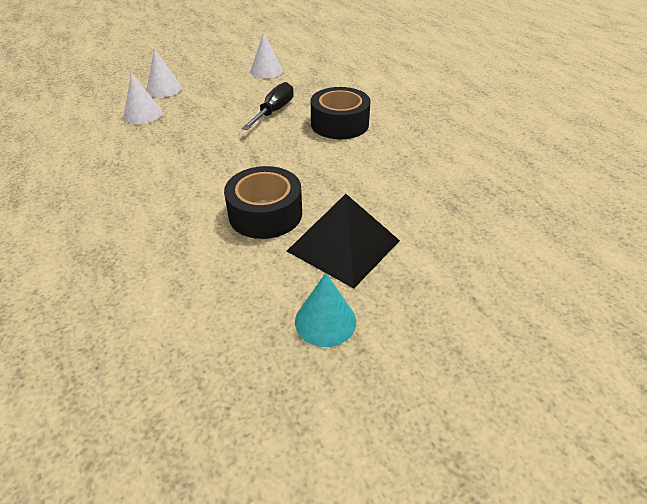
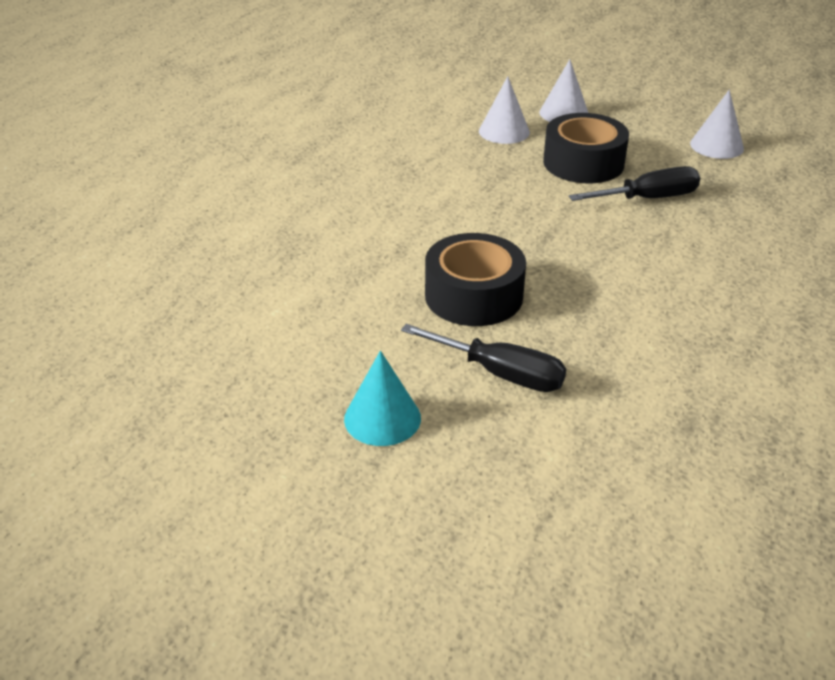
camera: 50 degrees right, 5 degrees down
black pyramid [287,194,400,288] -> black screwdriver [401,324,566,392]
black tape [311,87,371,139] -> black tape moved to [543,113,629,183]

